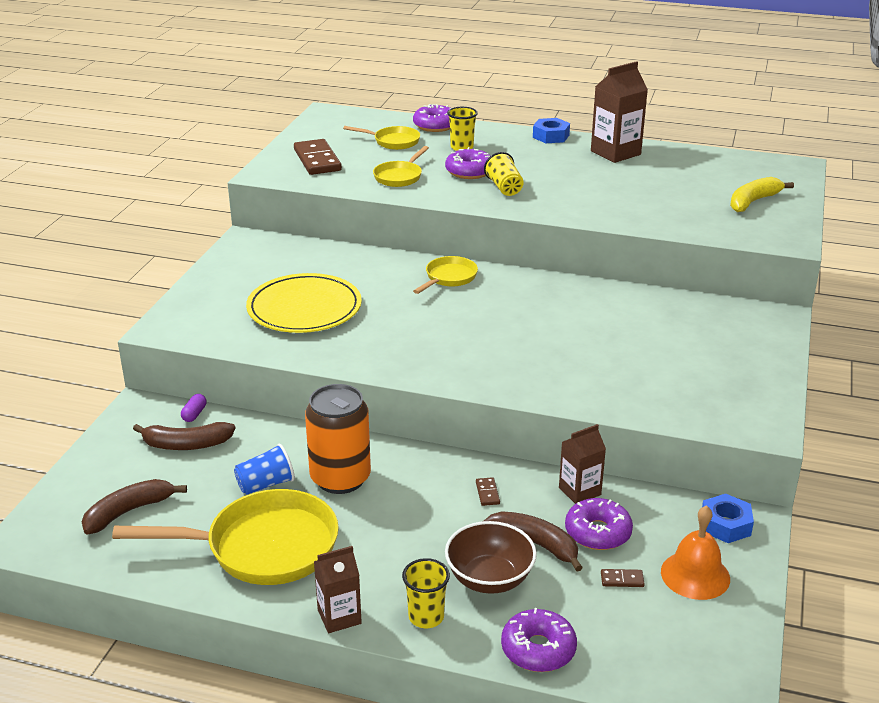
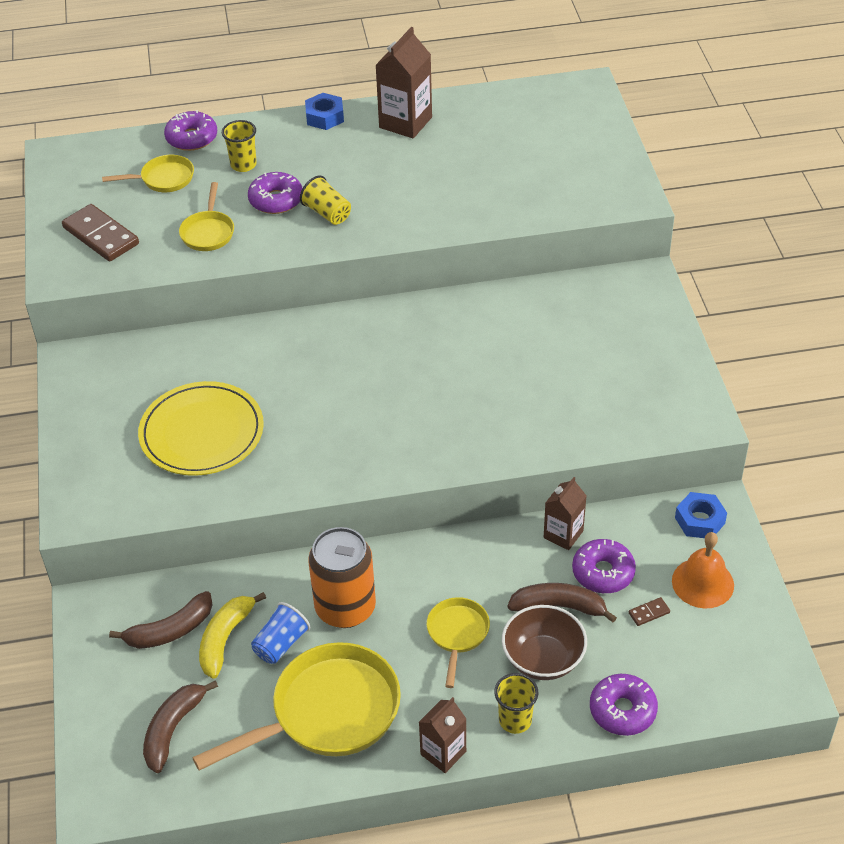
camera: 25 degrees left, 15 degrees up
purple capsule [181,394,206,422] -> none
yellow pan [413,256,478,294] -> yellow pan moved to [427,597,490,688]
brown domino [476,477,500,506] -> none
yellow banana [730,177,794,212] -> yellow banana moved to [199,592,266,679]

